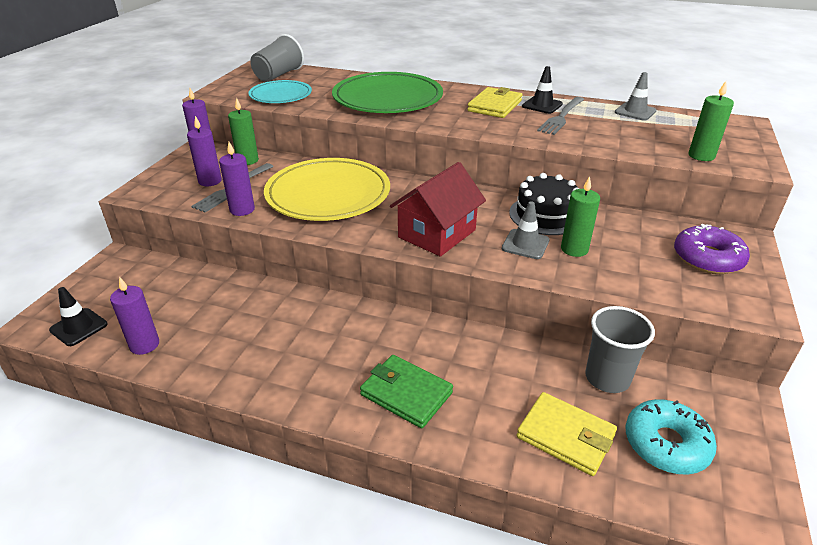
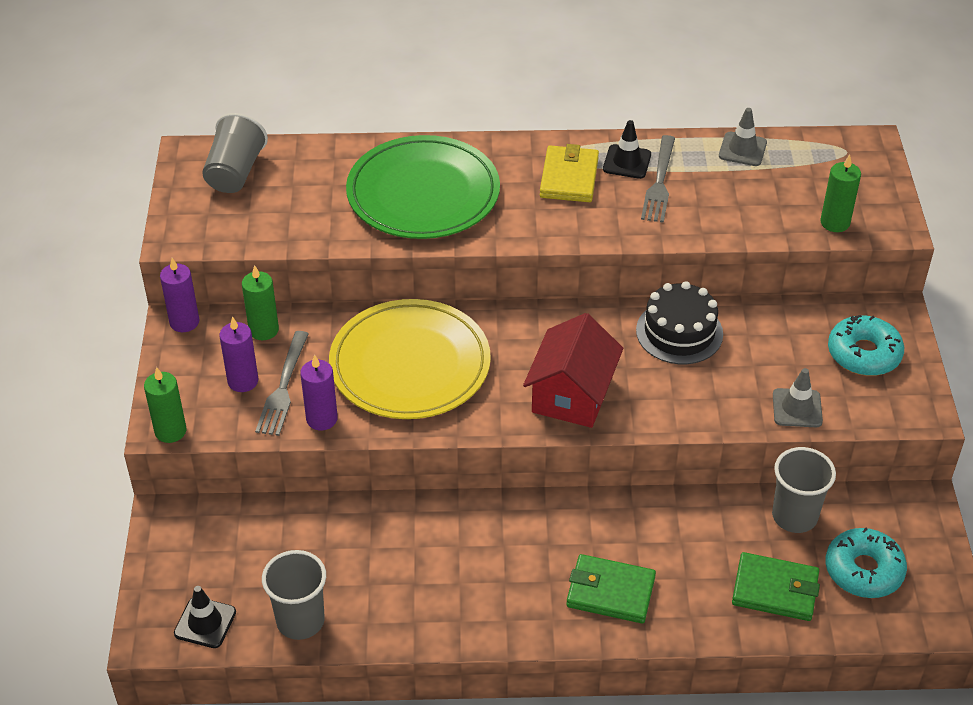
camera: 20 degrees left, 10 degrees up
purple candle [110,277,159,355] -> grey cup [262,550,326,640]
turquoise plate [248,80,312,103] -> none
grey traffic cone [502,201,549,259] -> grey traffic cone moved to [773,368,823,427]
yellow wallet [516,392,617,476] -> green wallet [732,552,820,621]
green candle [561,176,600,257] -> green candle moved to [144,367,186,443]
purple donut [674,224,750,274] -> turquoise donut [828,315,904,376]

